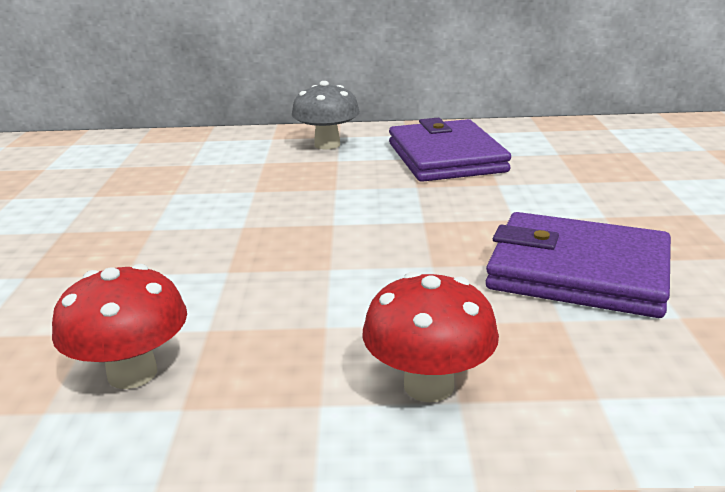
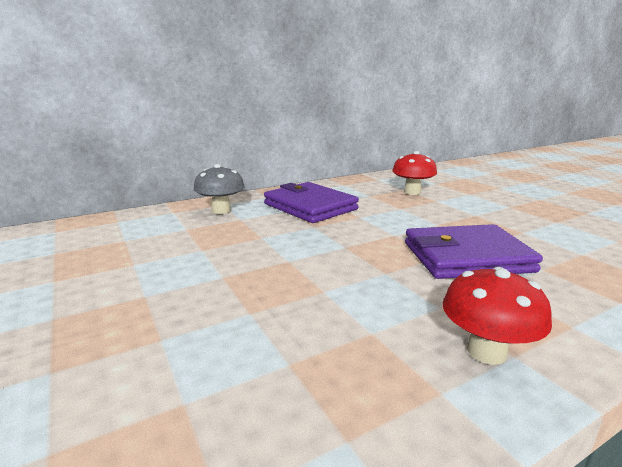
camera: 30 degrees left, 5 degrees down
red mushroom [52,264,187,389] -> red mushroom moved to [392,151,437,195]

